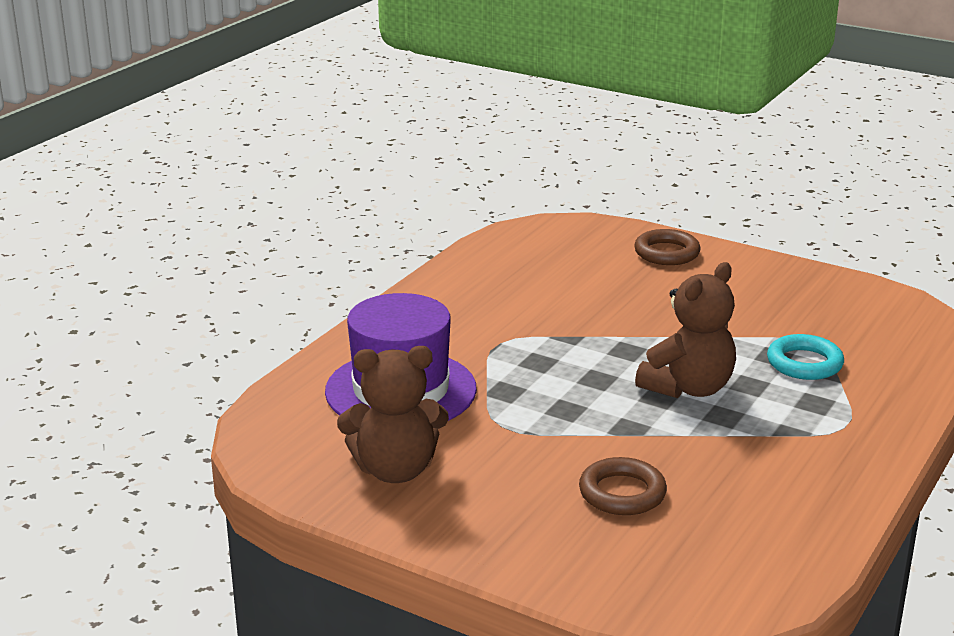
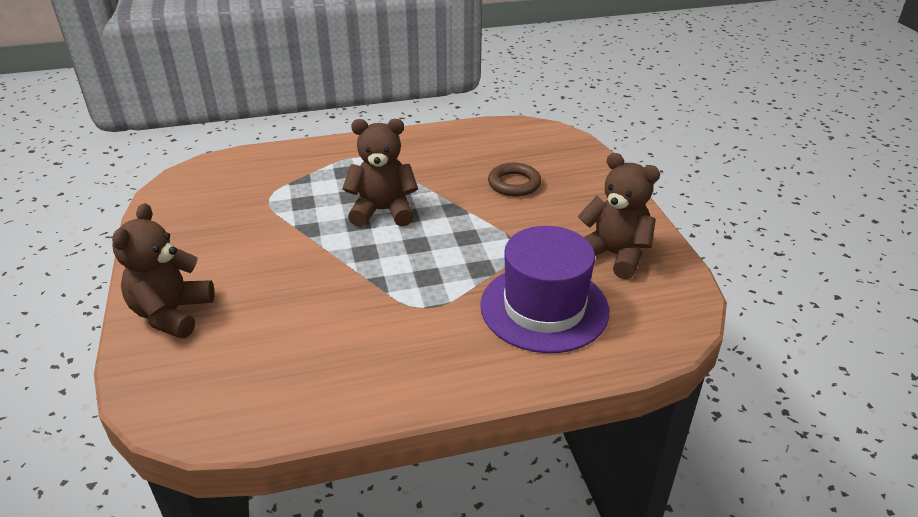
camera: 135 degrees left, 10 degrees up
brown ring [634,229,701,265] -> brown teddy bear [112,203,214,339]
turquoise ring [767,334,844,380] -> none

